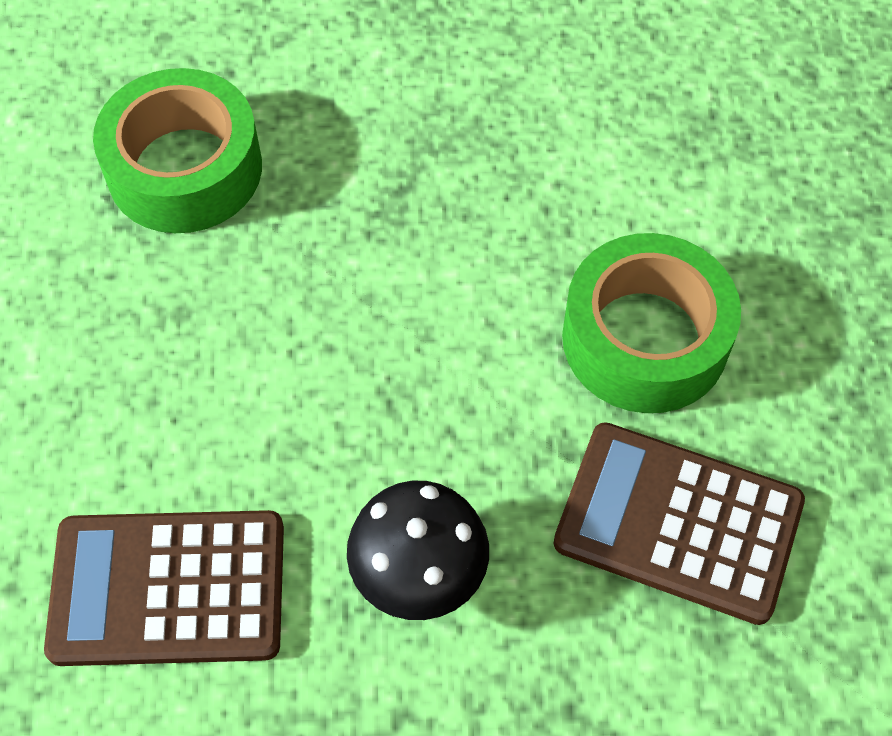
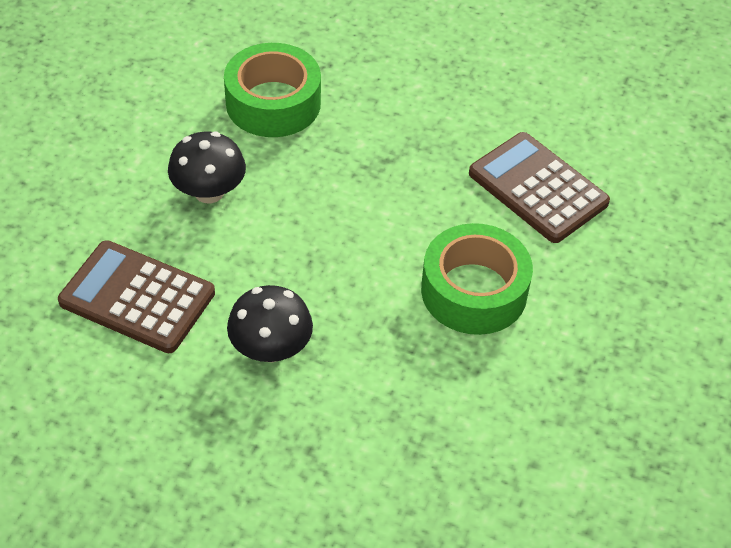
camera: 25 degrees right, 10 degrees down
brown calculator [553,422,805,625] -> brown calculator moved to [469,132,610,243]
none -> black mushroom [168,132,246,203]

